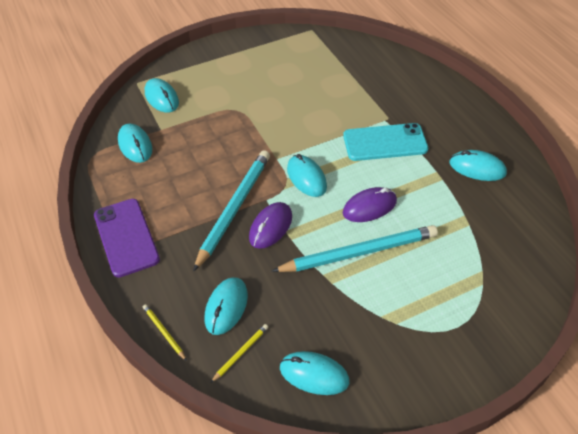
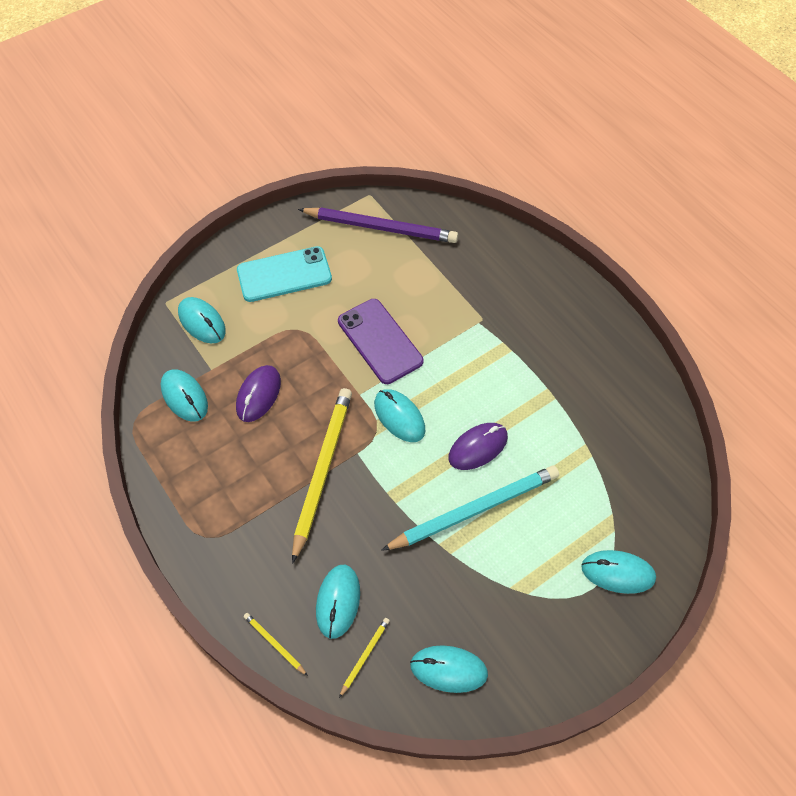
camera: 10 degrees left, 10 degrees up
purple phone [94,199,160,277] -> purple phone moved to [338,299,423,384]
turquoise pencil [193,150,270,272] -> yellow pencil [292,388,352,564]
purple mouse [249,202,292,249] -> purple mouse moved to [236,365,281,422]
turquoise phone [343,123,428,161] -> turquoise phone moved to [237,246,332,302]
turquoise mouse [450,150,507,181] -> turquoise mouse moved to [581,550,656,594]
none -> purple pencil [298,207,458,243]

